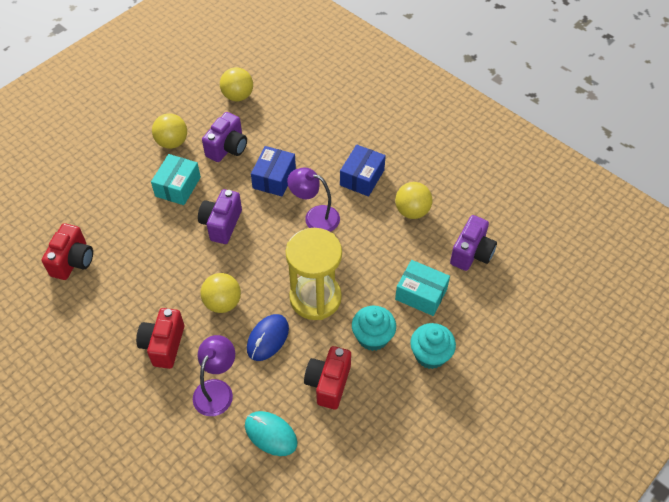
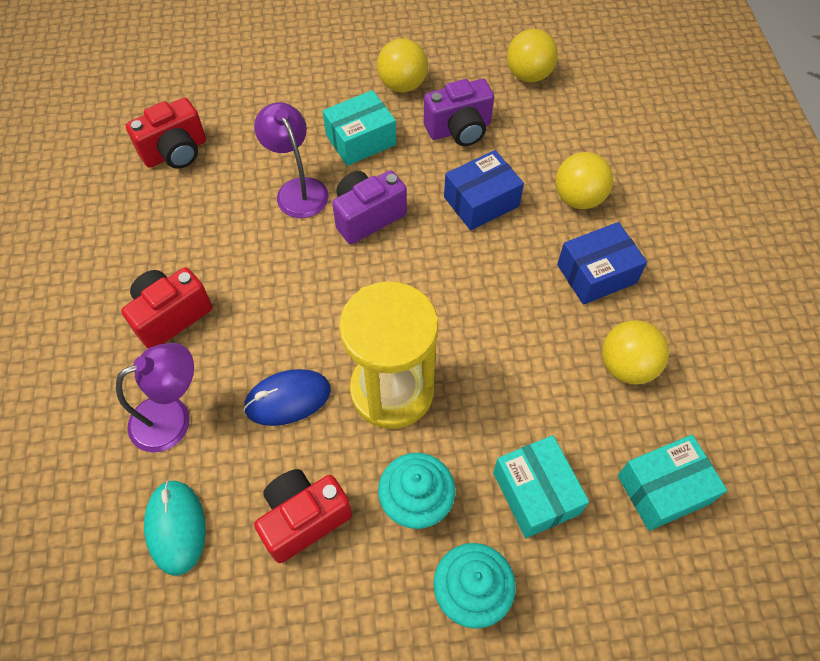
camera: 40 degrees right, 5 degrees up
yellow ball [200,273,241,313] -> yellow ball moved to [556,152,613,209]
purple lamp [287,168,340,232] -> purple lamp moved to [254,102,329,218]
purple camera [450,215,497,271] -> turquoise box [618,435,727,531]

